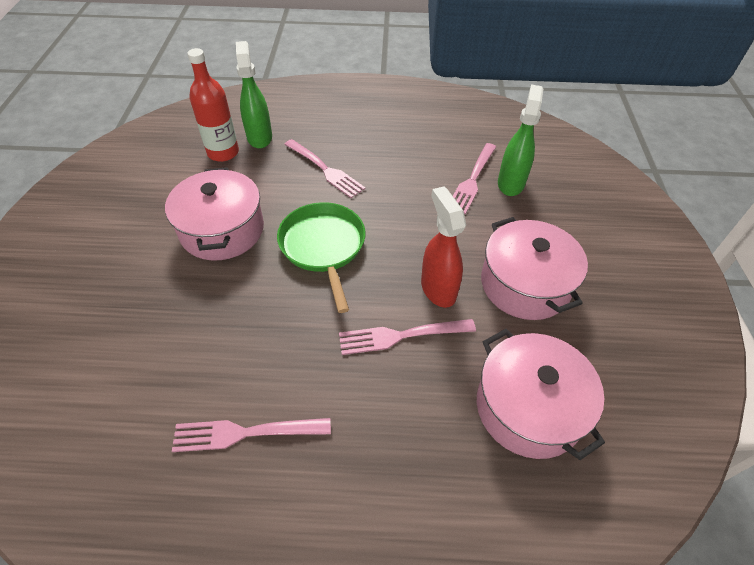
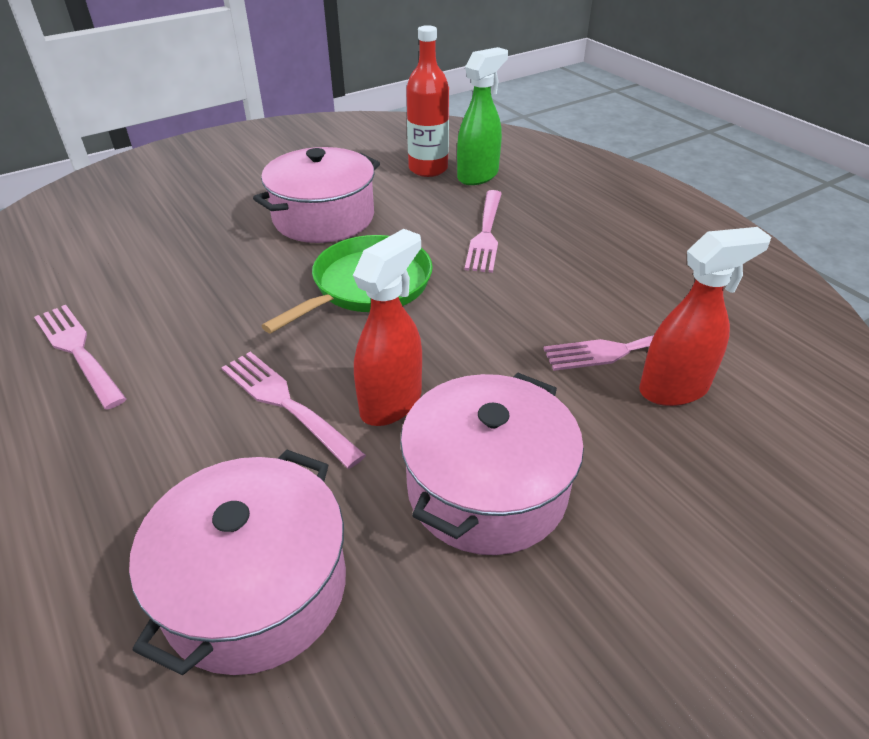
camera: 55 degrees right, 10 degrees down
green spray bottle [498,85,543,196] -> red spray bottle [639,227,771,406]

